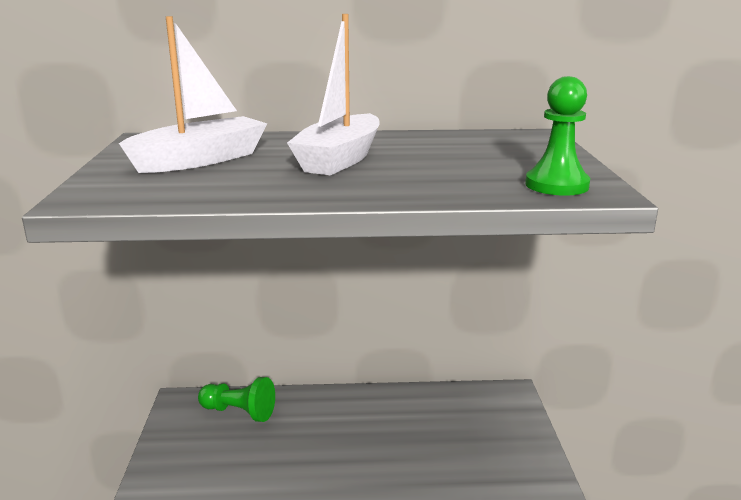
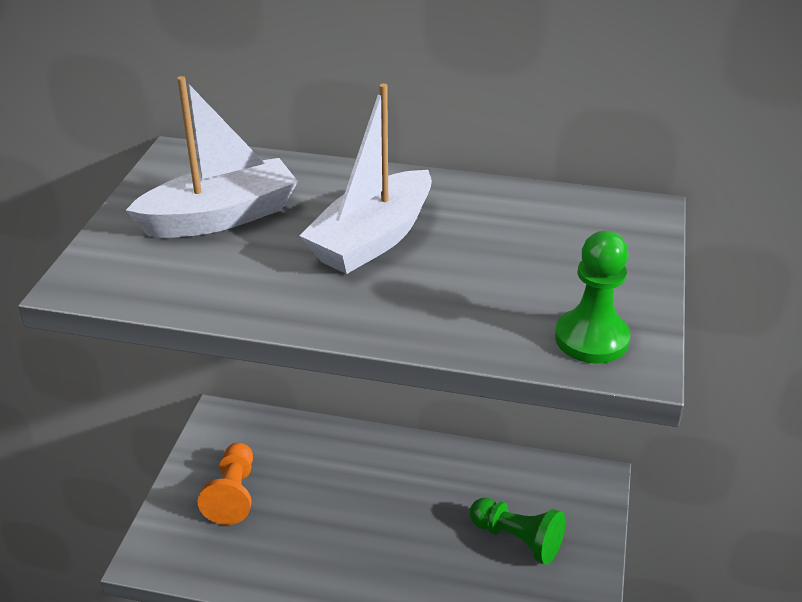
camera: 15 degrees right, 15 degrees up
green pawn [198,377,275,422] -> green pawn moved to [470,498,565,565]
none -> orange pawn [197,443,253,525]

